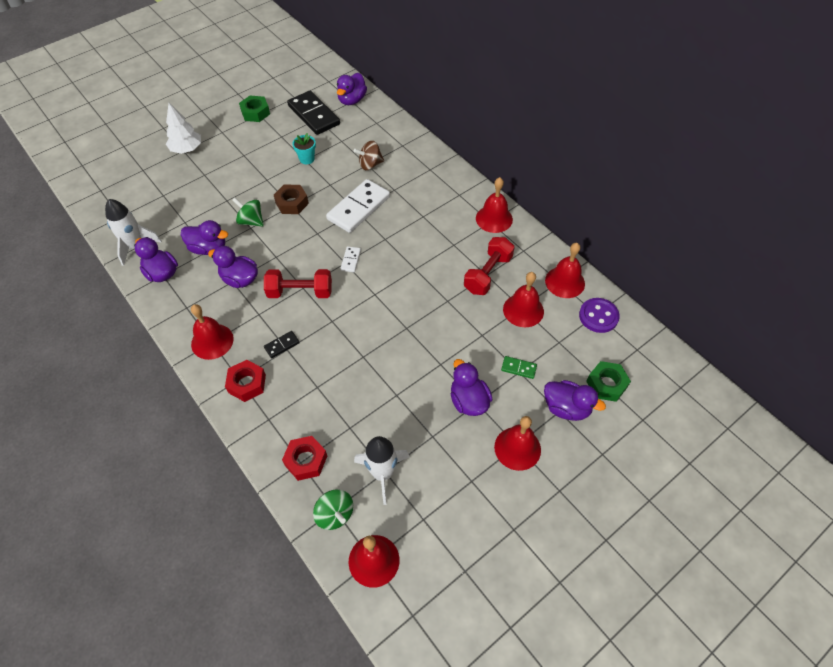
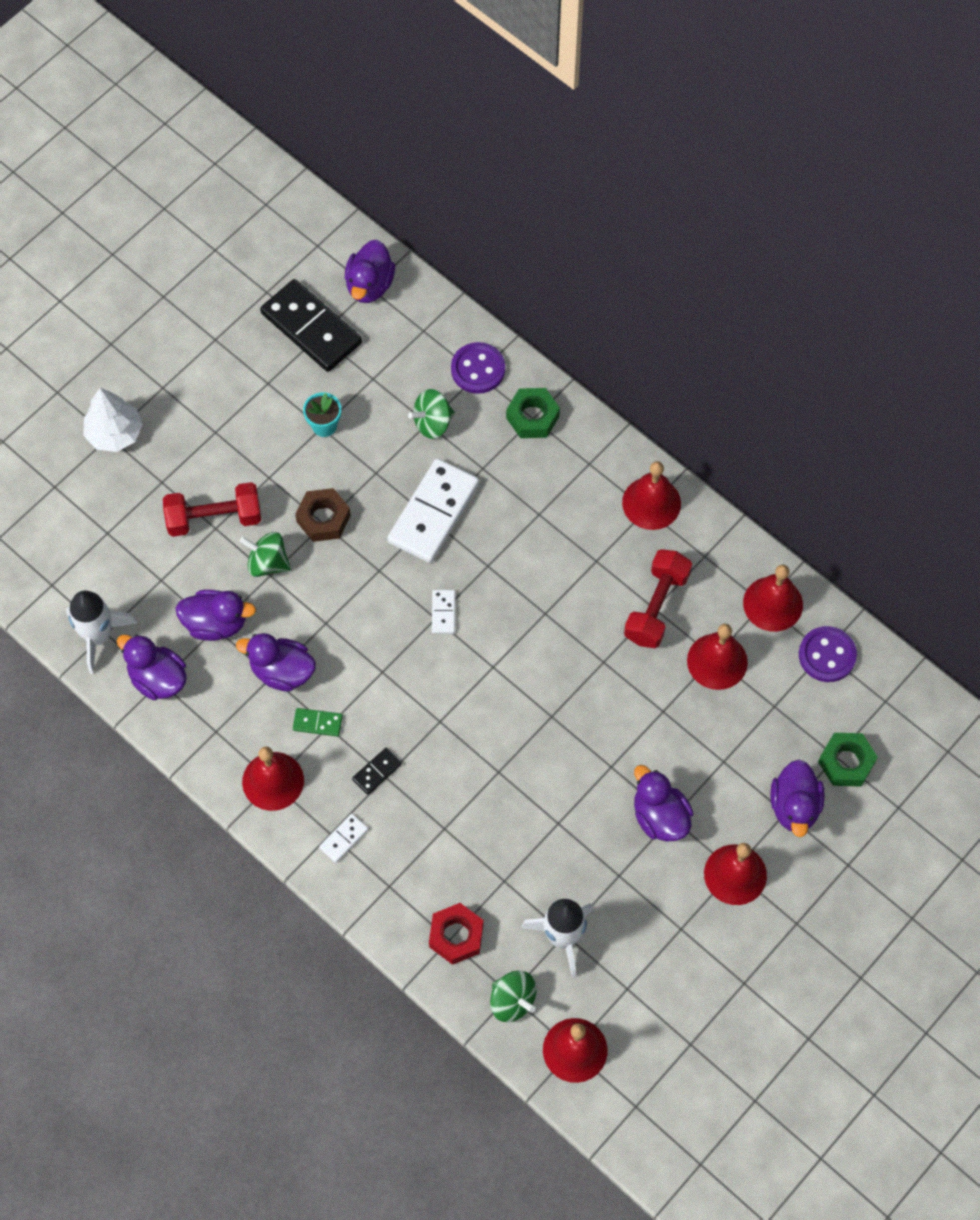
camera: 10 degrees left, 10 degrees up
red nut [225,360,266,402] -> white domino [319,814,368,863]
green nut [239,96,270,122] -> green nut moved to [506,388,560,438]
red dumbbell [264,269,332,298] -> red dumbbell moved to [163,482,261,537]
brown spinning top [354,141,384,170] -> green spinning top [408,389,455,439]
green domino [501,356,537,379] -> green domino moved to [293,708,343,737]
purple duck [544,380,606,421] -> purple duck turned 75 degrees clockwise [770,759,825,837]
none -> purple button [451,342,505,394]

